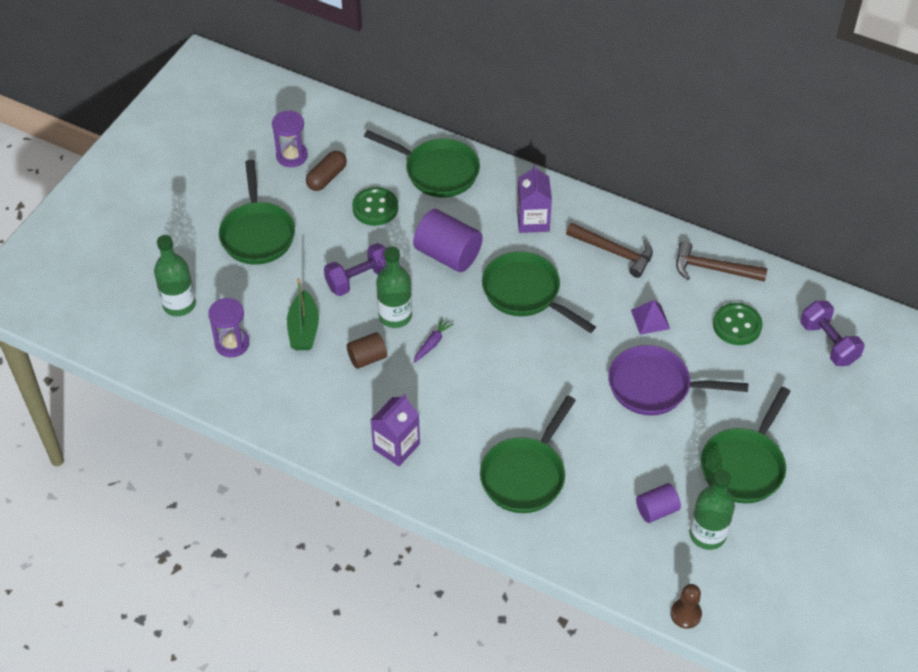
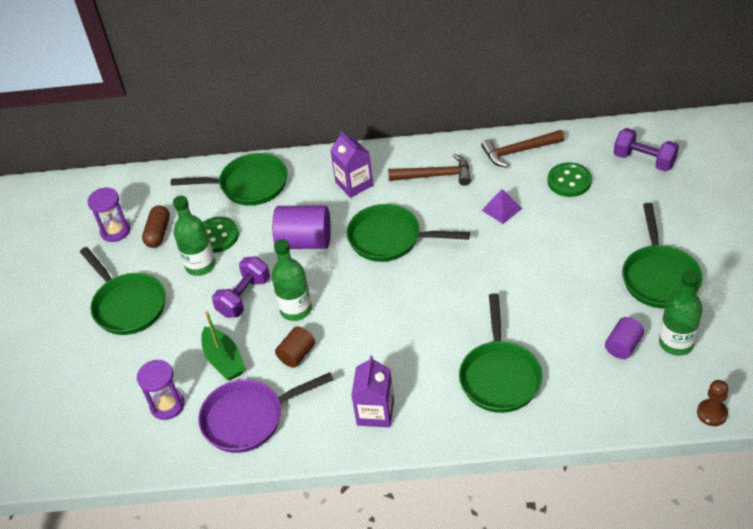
camera: 25 degrees left, 5 degrees down
green bottle [154,235,196,316] -> green bottle moved to [173,196,216,276]
purple carrot [414,318,454,363] -> none
purple pan [608,345,748,416] -> purple pan moved to [198,372,333,453]

